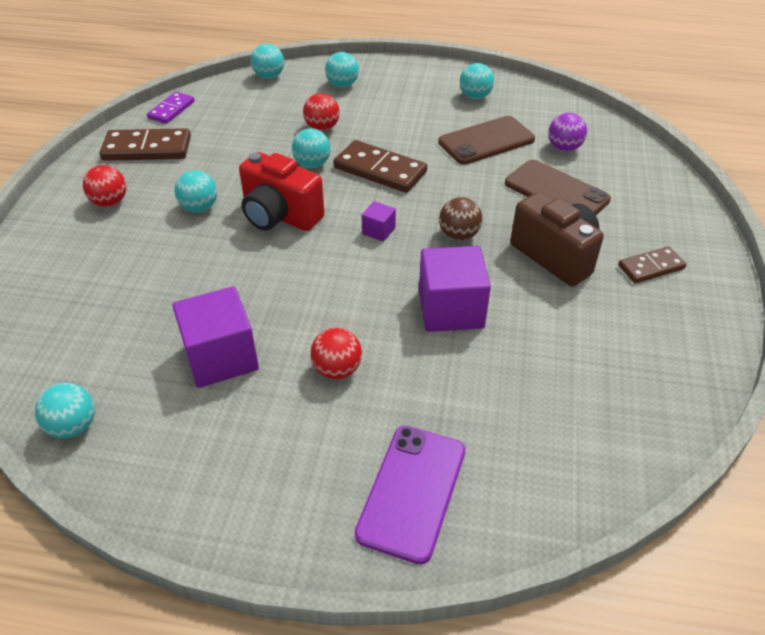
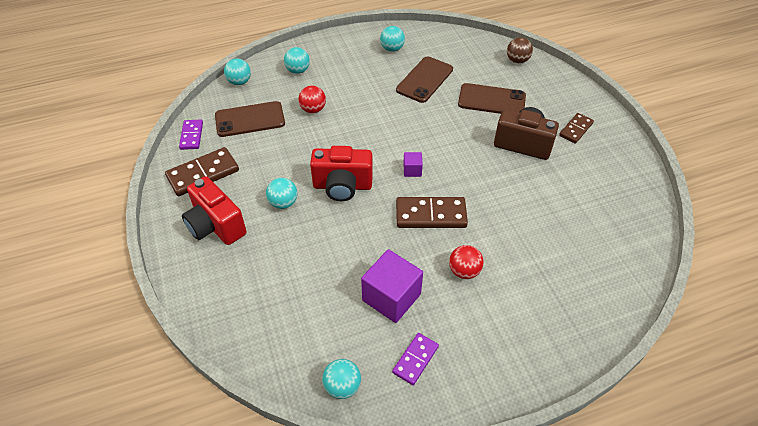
camera: 30 degrees left, 5 degrees up
red ball [83,165,126,207] -> red camera [182,176,247,245]
turquoise ball [292,128,331,168] -> none
brown domino [333,140,427,193] -> brown domino moved to [396,197,468,228]
purple phone [355,426,465,565] -> none
purple cube [419,246,491,332] -> none
brown ball [439,197,482,241] -> brown ball moved to [507,37,533,64]
purple ball [548,113,587,152] -> none
none -> brown phone [215,101,285,137]
none -> purple domino [392,333,439,385]

